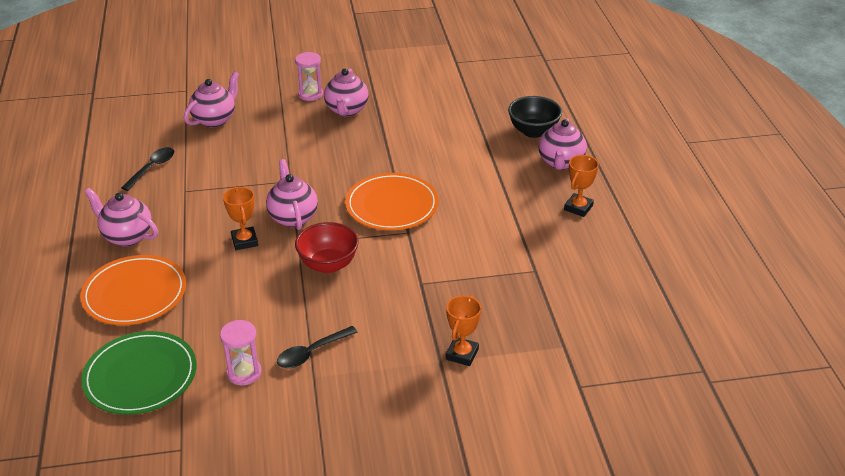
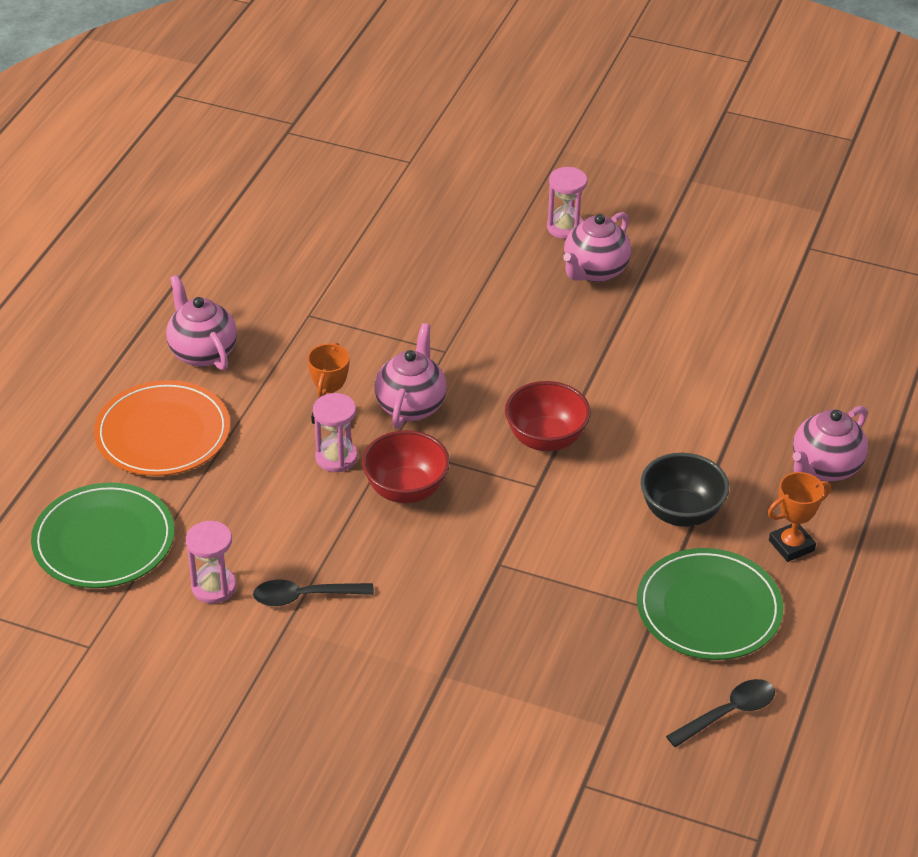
camera: 30 degrees right, 5 degrees up
black spoon [121,147,174,191] -> black spoon moved to [666,679,775,747]
pink teapot [184,71,239,127] -> none
orange plate [345,173,438,230] -> red bowl [505,381,591,451]
orange trophy [446,295,481,366] -> none
black bowl [508,96,562,138] -> black bowl moved to [640,453,729,527]
none -> pink hourglass [313,393,358,472]
none -> green plate [637,548,783,660]

